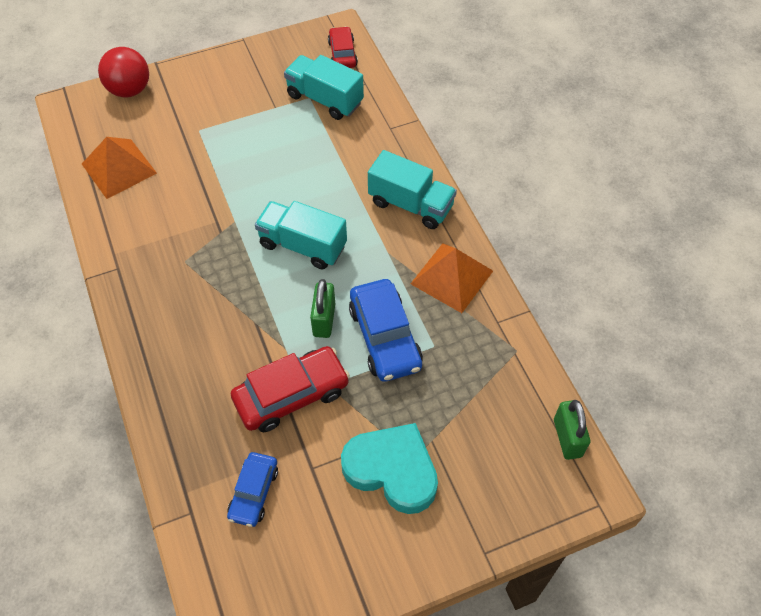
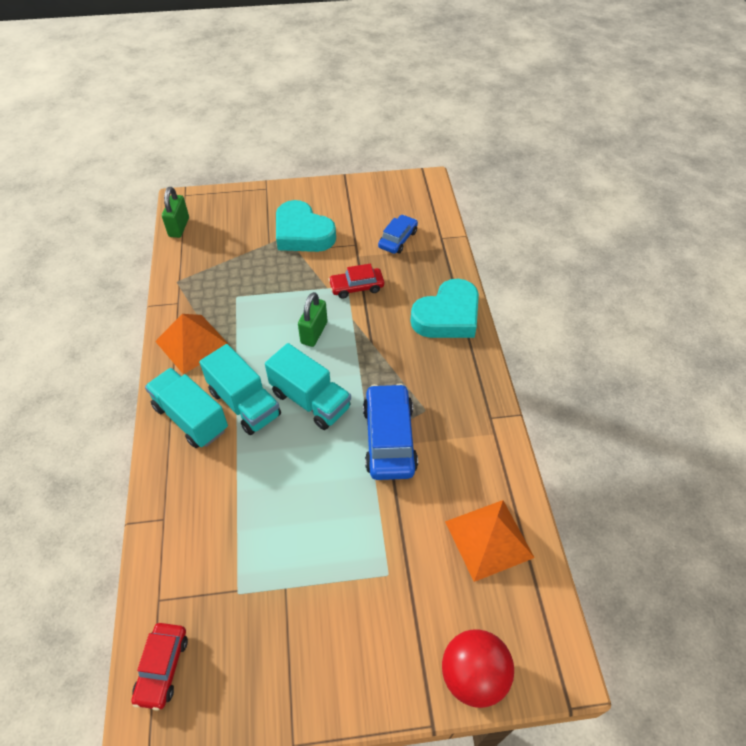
camera: 165 degrees left, 5 degrees down
red car [231,346,350,432] -> red car [328,264,384,298], size x0.61
turquoise truck [284,55,364,120] -> turquoise truck moved to [199,344,281,435]
blue car [349,279,423,382] -> blue car moved to [363,383,418,480]
none -> turquoise heart [410,279,479,338]

